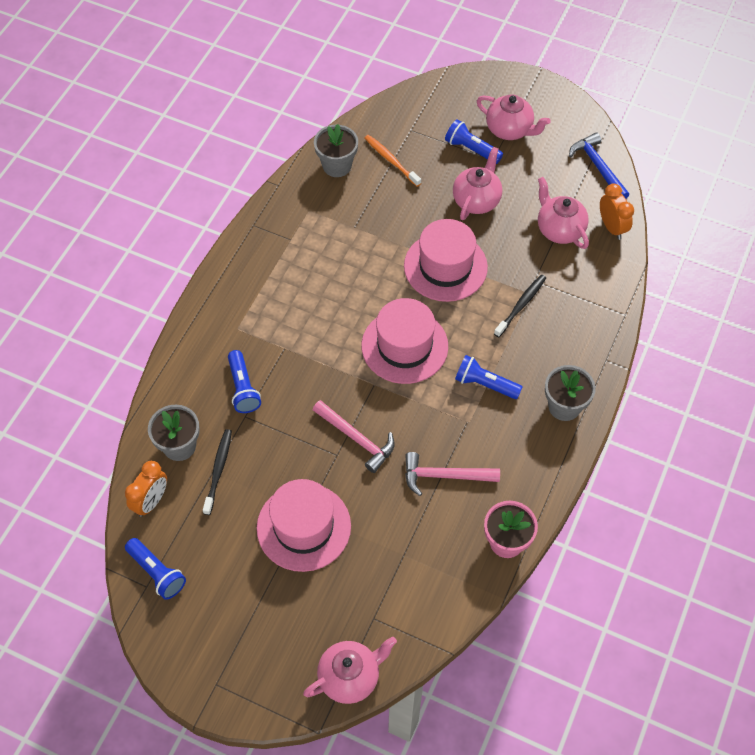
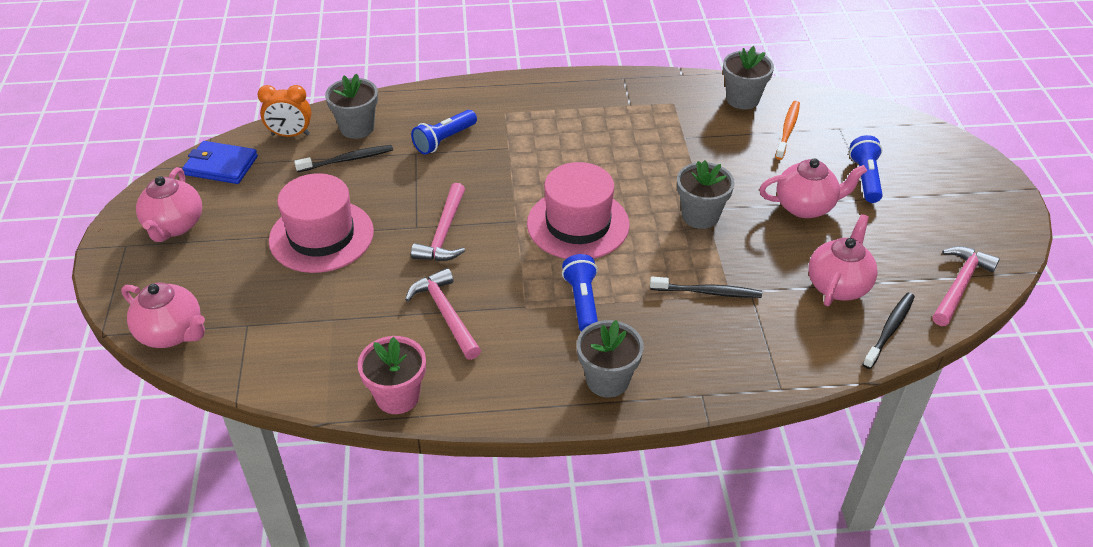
camera: 60 degrees right, 15 degrees down
blue flashlight [125,538,186,600] -> blue wallet [182,141,258,184]
pink hat [404,219,488,302] -> grey flower pot [677,160,735,229]
pink teapot [477,95,550,140] -> pink teapot moved to [136,167,202,242]
blue hammer [569,132,629,199] -> pink hammer [933,246,1000,326]
orange clock [600,183,634,240] -> black toothbrush [862,293,915,369]

